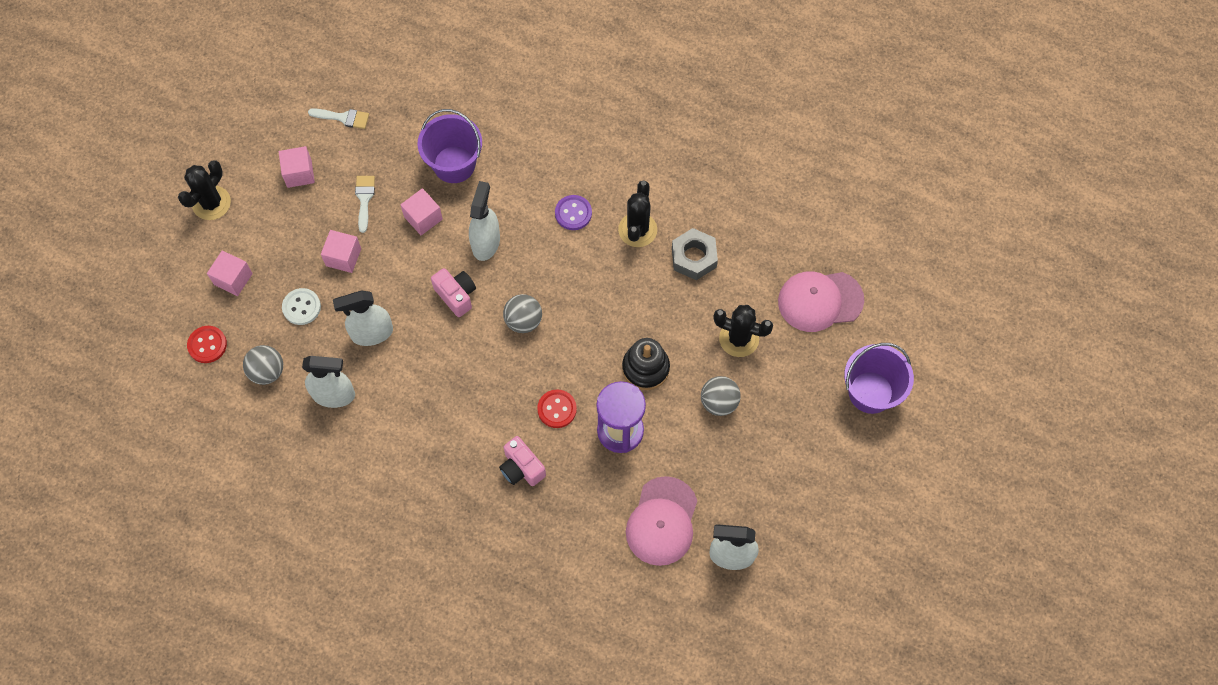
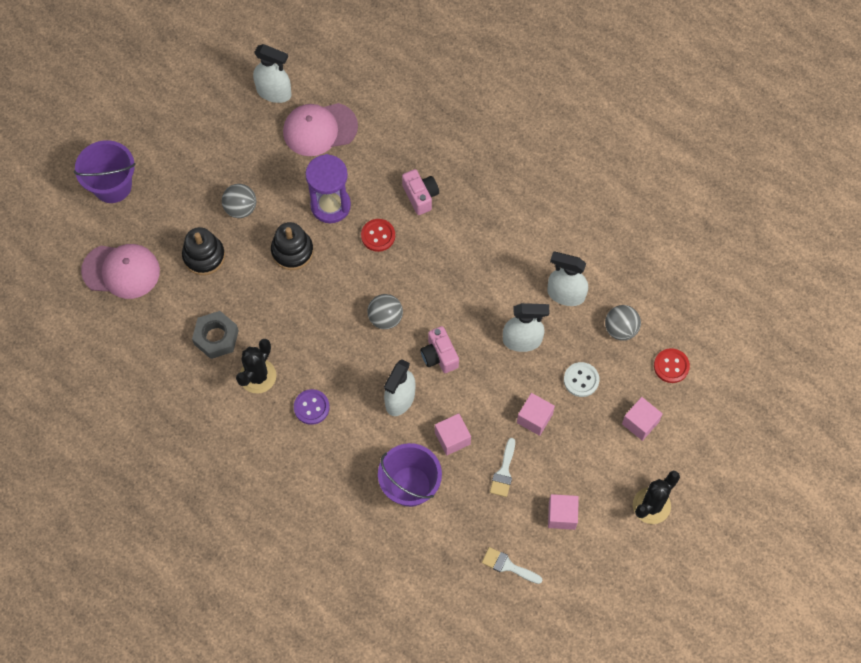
camera: 165 degrees left, 0 degrees up
pink cap [626,476,697,566] -> pink cap turned 135 degrees counterclockwise [283,103,358,156]
black cactus [713,305,773,357] -> black stacking toy [182,227,225,275]

